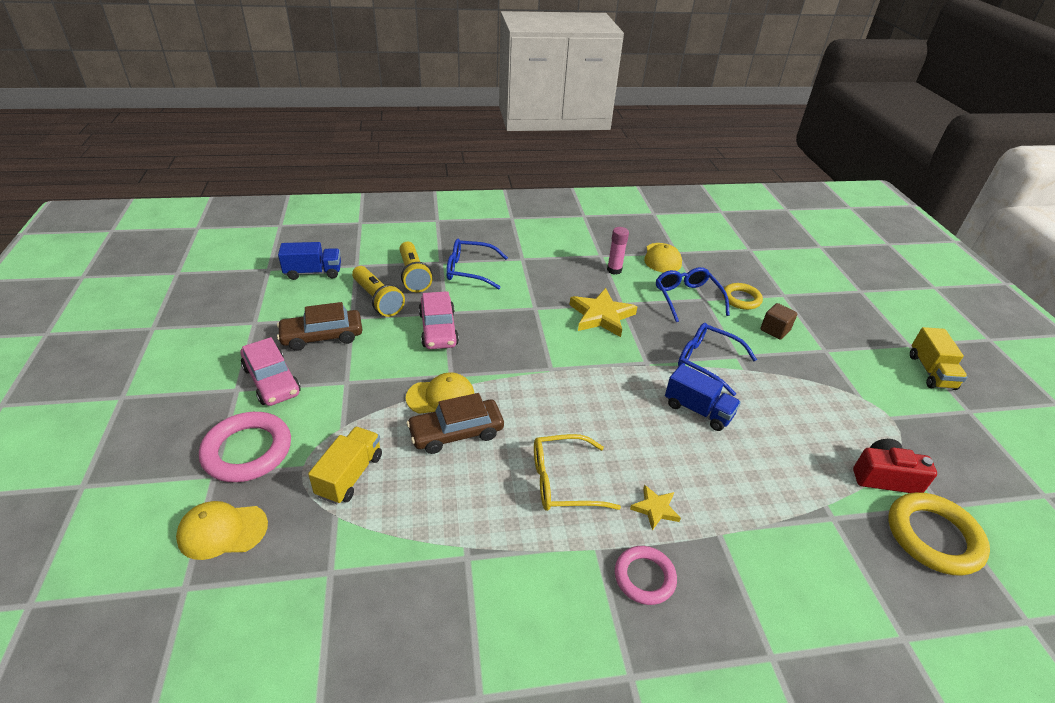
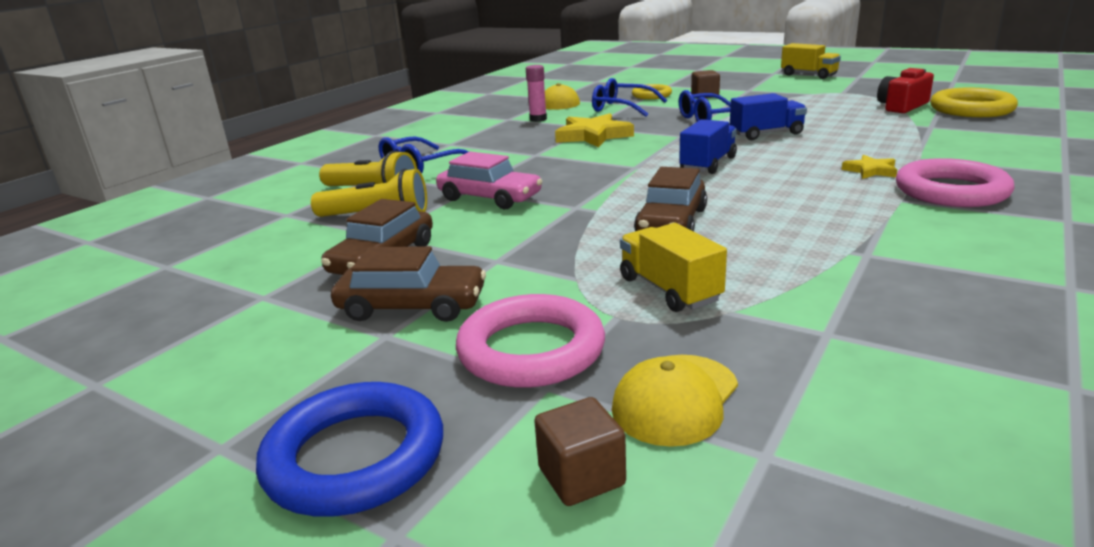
camera: 45 degrees left, 15 degrees down
pink car [241,337,301,406] -> brown car [331,246,486,322]
blue truck [278,242,341,280] -> blue truck moved to [679,119,737,174]
yellow cap [406,372,475,414] -> none
yellow glasses [534,434,621,511] -> none
pink ring [615,546,677,605] -> pink ring [896,158,1015,207], size x1.59
none -> blue ring [256,382,443,516]
none -> brown cube [534,397,626,506]

